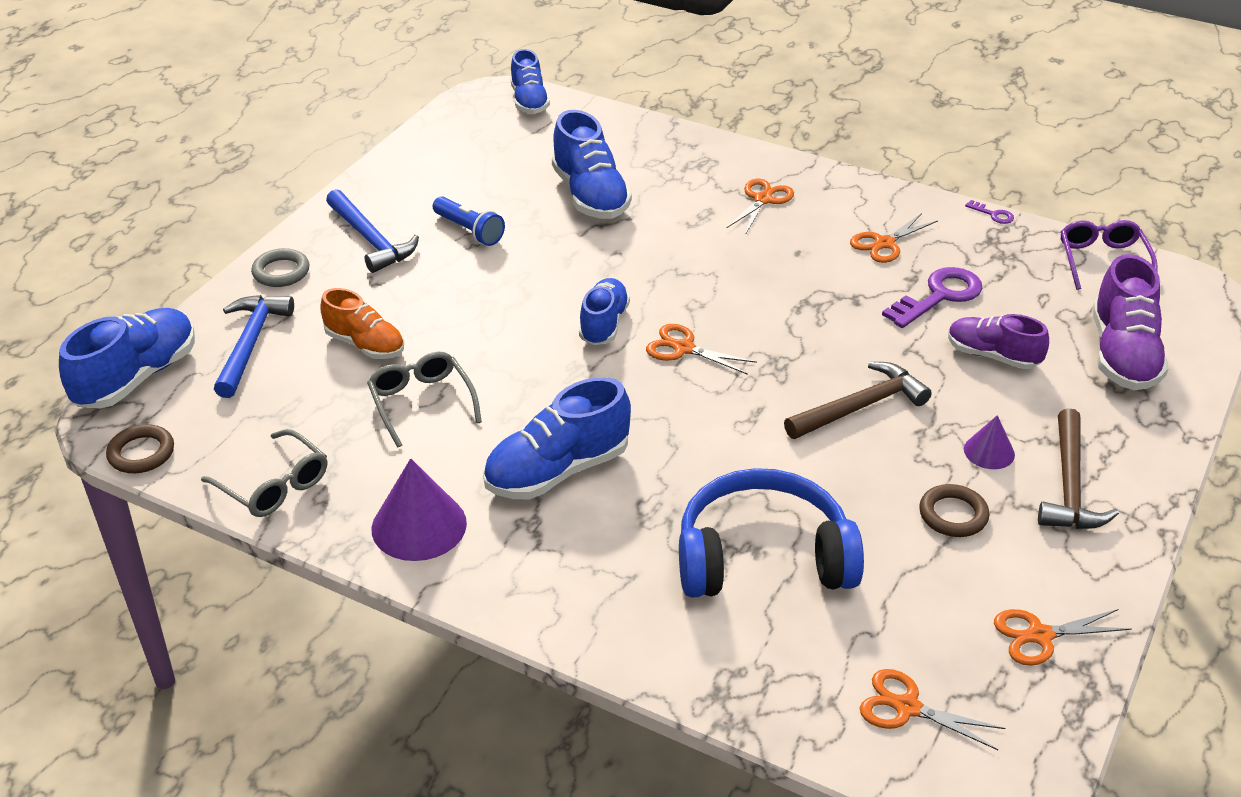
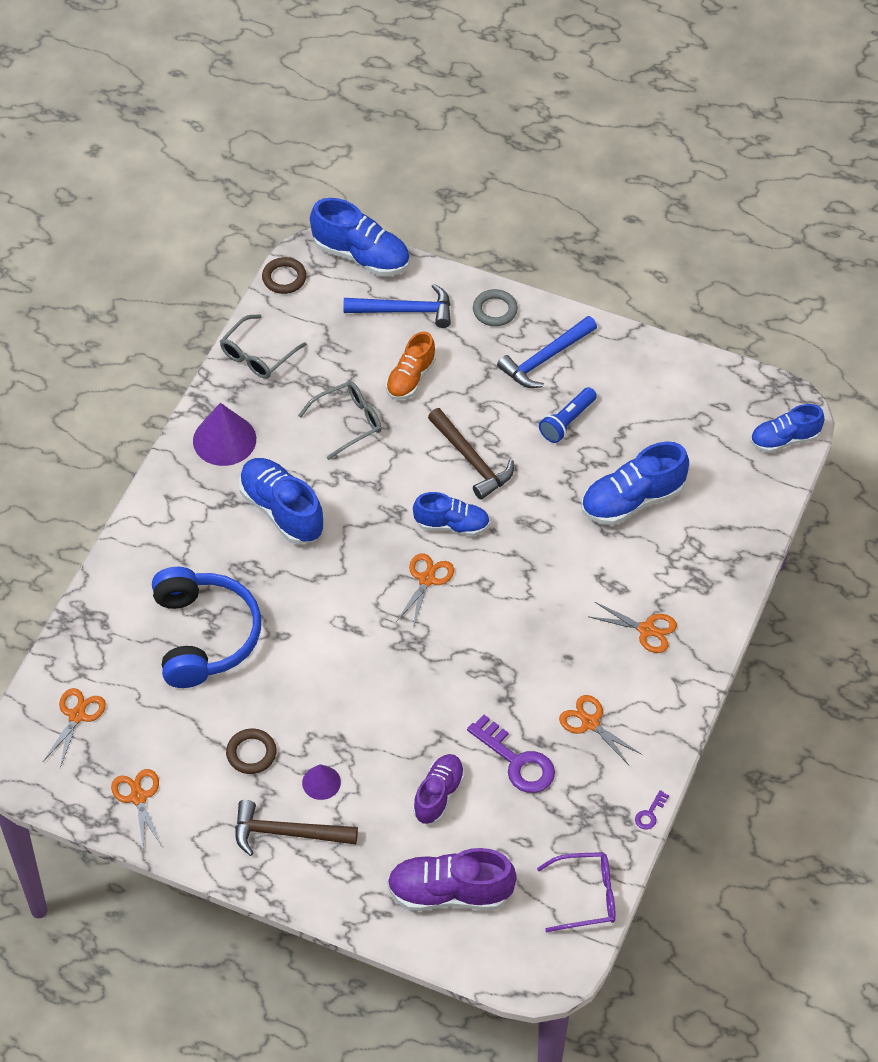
camera: 85 degrees right, 15 degrees up
brown hammer [784,362,932,439] -> brown hammer moved to [428,408,514,500]

